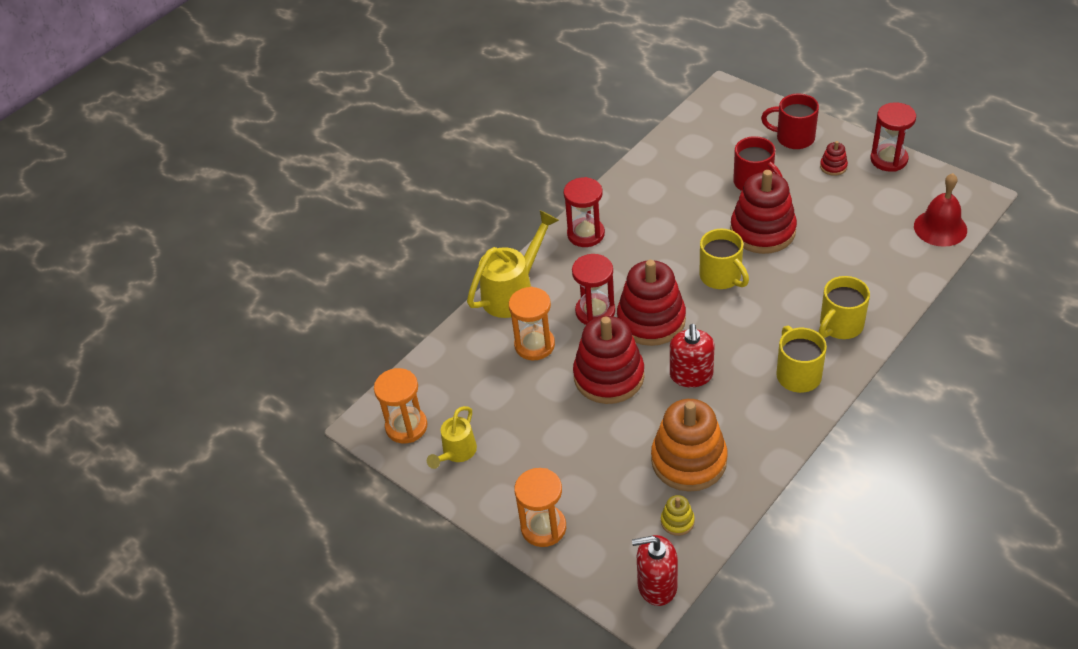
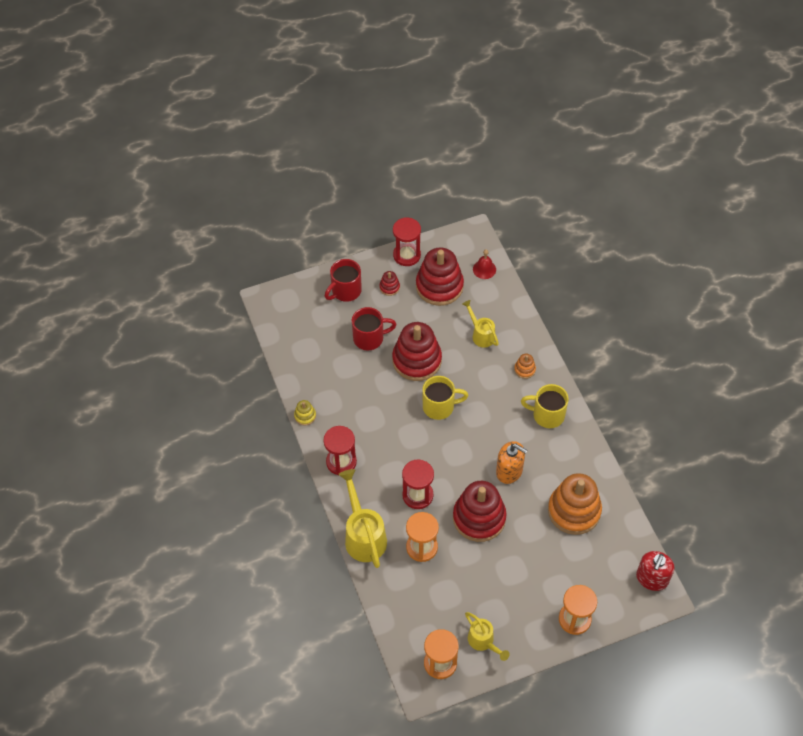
camera: 65 degrees left, 10 degrees up
red stacking toy [617,260,686,346] -> red stacking toy moved to [416,247,464,306]
yellow stacking toy [661,495,695,536] -> yellow stacking toy moved to [294,400,316,426]
red soap dispenser [670,324,715,387] -> orange soap dispenser [496,441,528,484]
yellow mug [819,276,870,339] -> orange stacking toy [514,354,536,379]
red bell [914,173,967,247] -> red bell [473,249,496,279], size x0.63
none -> yellow watering can [462,300,499,348]

